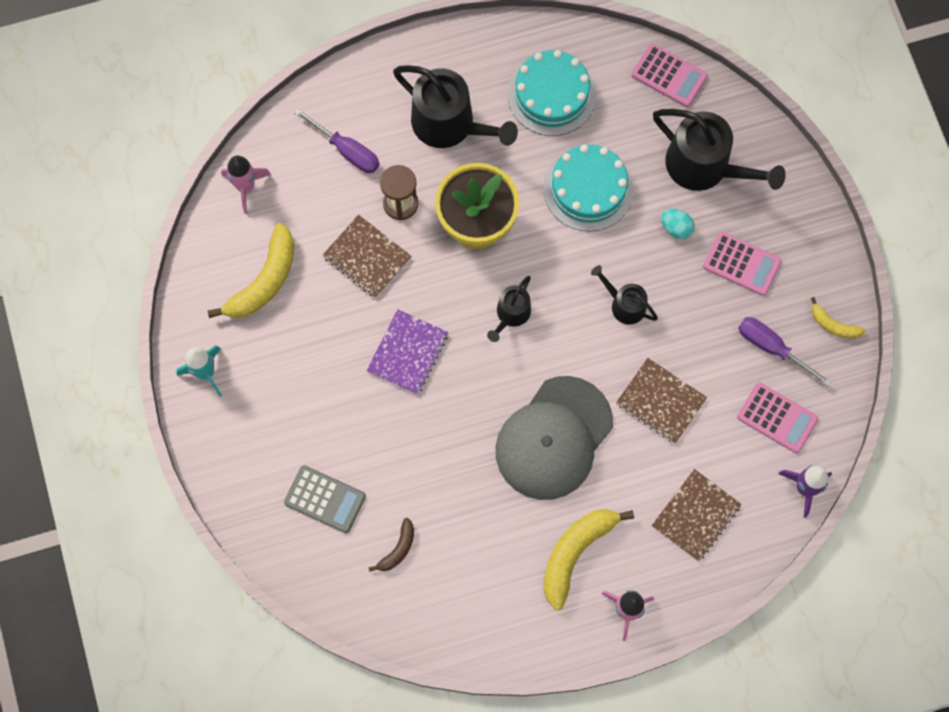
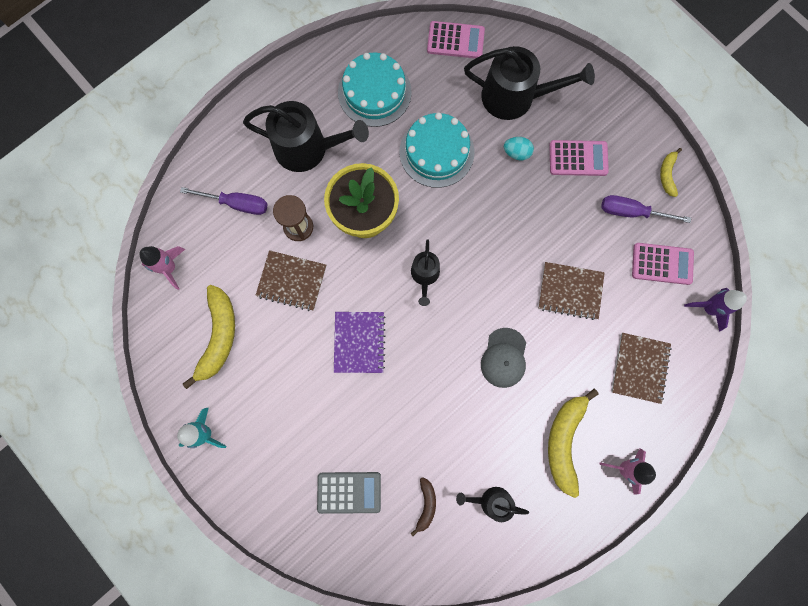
camera: 25 degrees left, 5 degrees up
grey cap [496,376,613,500] -> grey cap [481,328,526,388], size x0.53
black watering can [591,265,658,325] -> black watering can moved to [456,487,529,522]
yellow banana [811,297,866,339] -> yellow banana turned 90 degrees clockwise [660,148,682,197]

